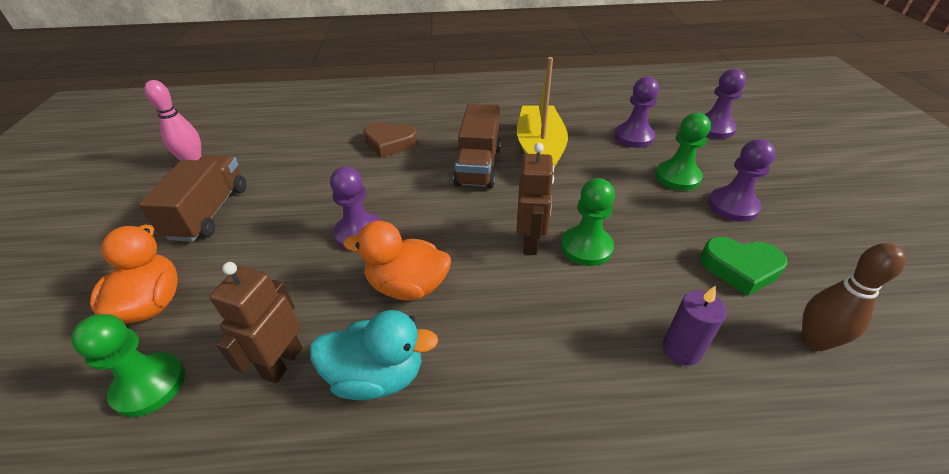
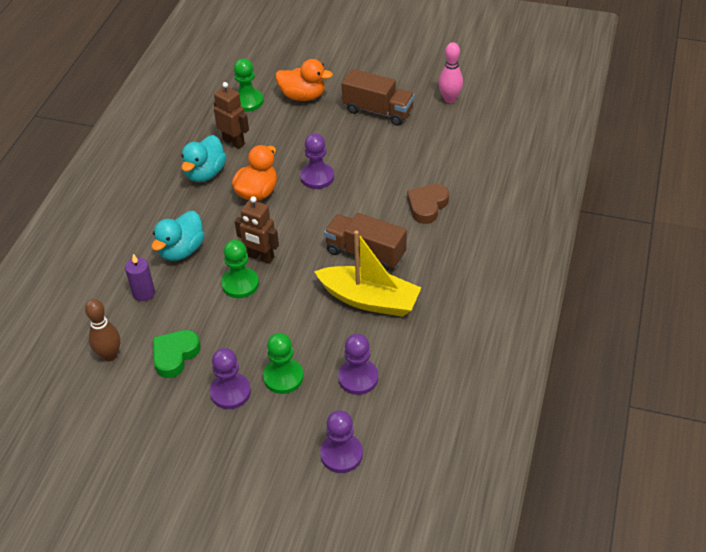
camera: 110 degrees right, 5 degrees up
none -> turquoise duck [151,211,205,261]

